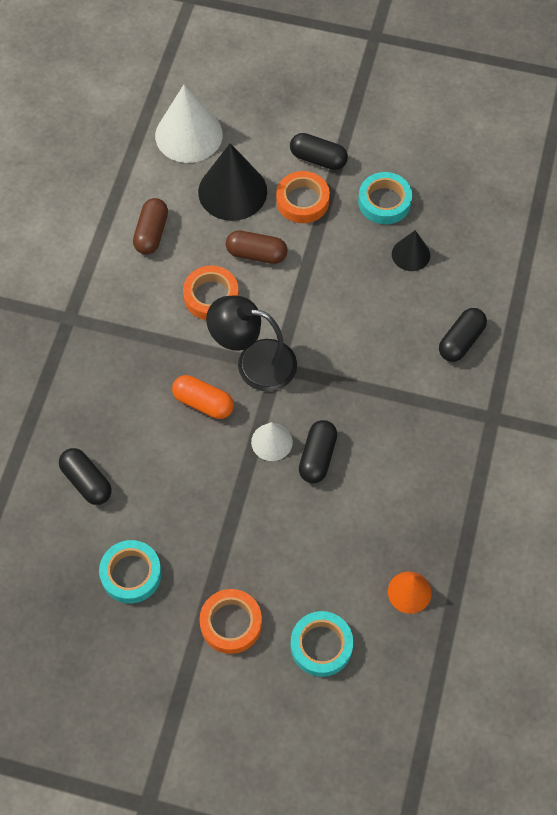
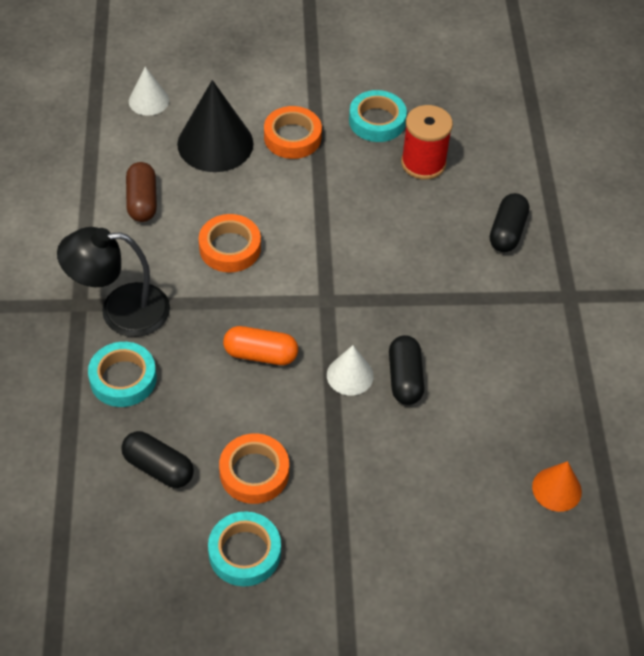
camera: 20 degrees left, 10 degrees down
white cone [155,85,223,163] -> white cone [129,67,169,116], size x0.55
orange tape [199,589,262,654] -> orange tape moved to [219,434,289,504]
black lamp [206,296,297,392] -> black lamp moved to [57,227,170,337]
brown capsule [226,230,288,264] -> none
black capsule [290,133,348,170] -> none
turquoise tape [290,611,353,677] -> turquoise tape moved to [88,342,157,407]
black cone [392,230,430,271] -> red spool [401,105,453,180]

